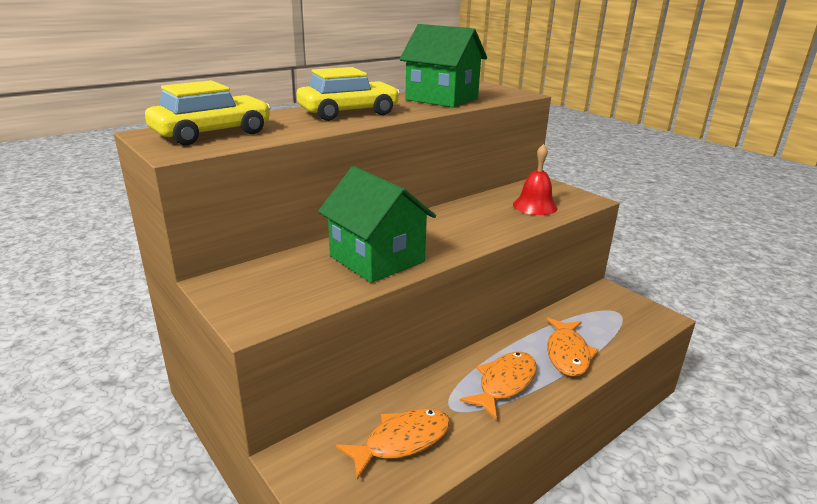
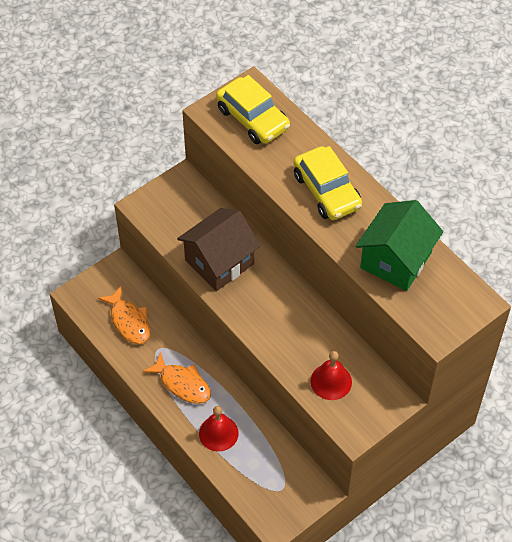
camera: 90 degrees right, 30 degrees up
green house [318,166,436,283] -> brown house [177,208,261,291]
orange fish [546,318,599,377] -> red bell [199,406,239,452]

